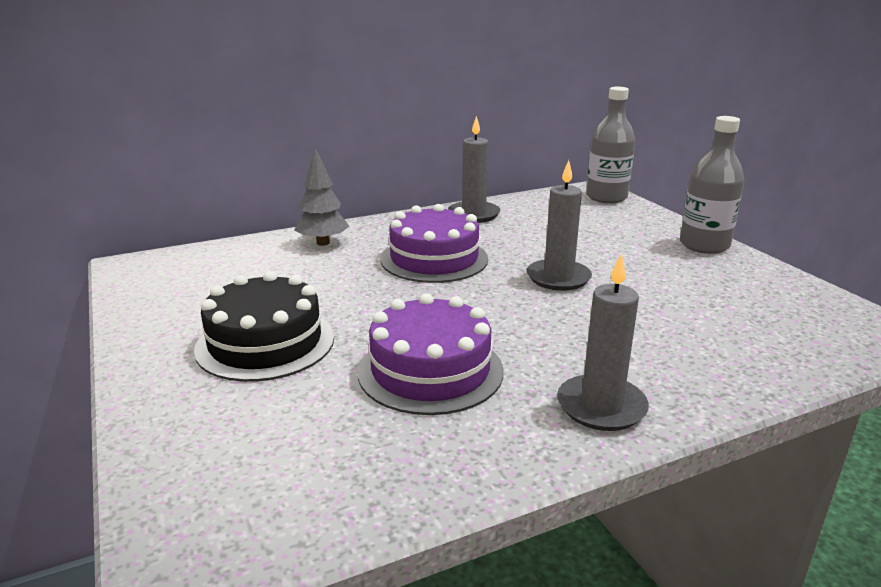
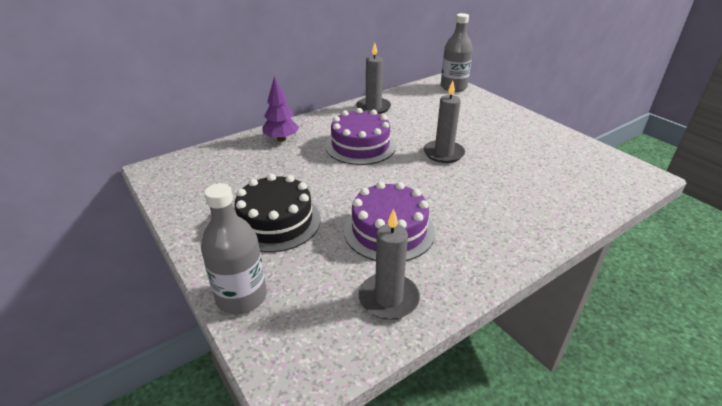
camera: 10 degrees left, 10 degrees up
grey tree [294,148,349,246] -> purple tree [262,76,299,142]
grey candle [557,253,649,431] -> grey candle moved to [358,209,420,320]
grey bottle [680,116,744,254] -> grey bottle moved to [201,183,267,315]

